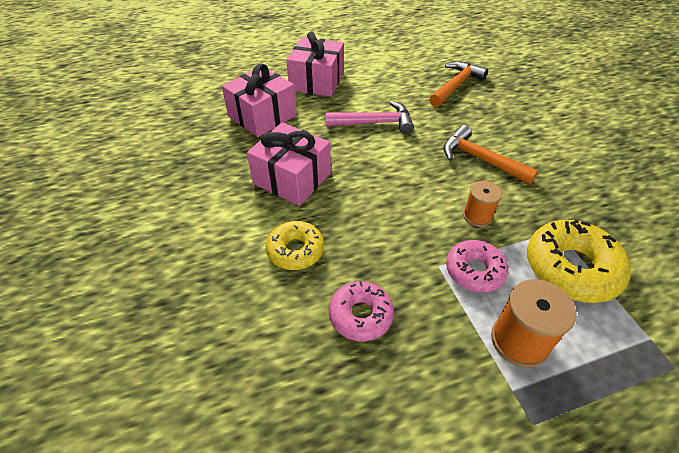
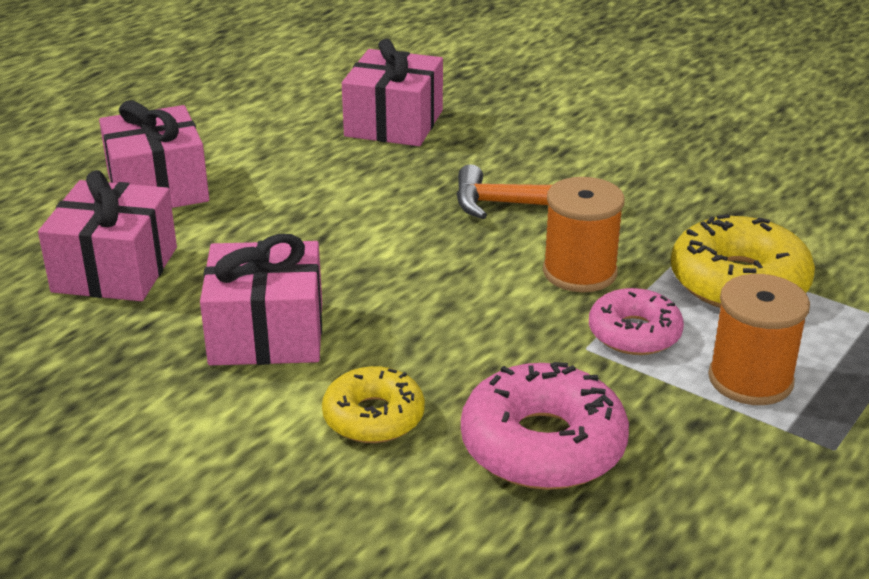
camera: 35 degrees left, 15 degrees down
pink hammer [325,101,414,134] -> none
pink donut [329,281,394,342] -> pink donut [461,362,629,490], size x1.58
orange hammer [429,61,488,107] -> pink gift [342,39,443,146]
orange spool [463,181,502,227] -> orange spool [543,177,625,292], size x1.56

